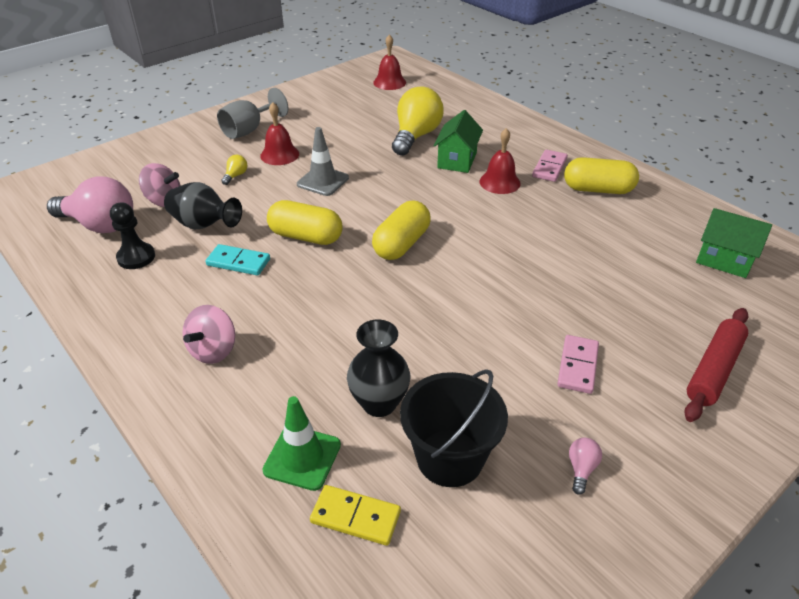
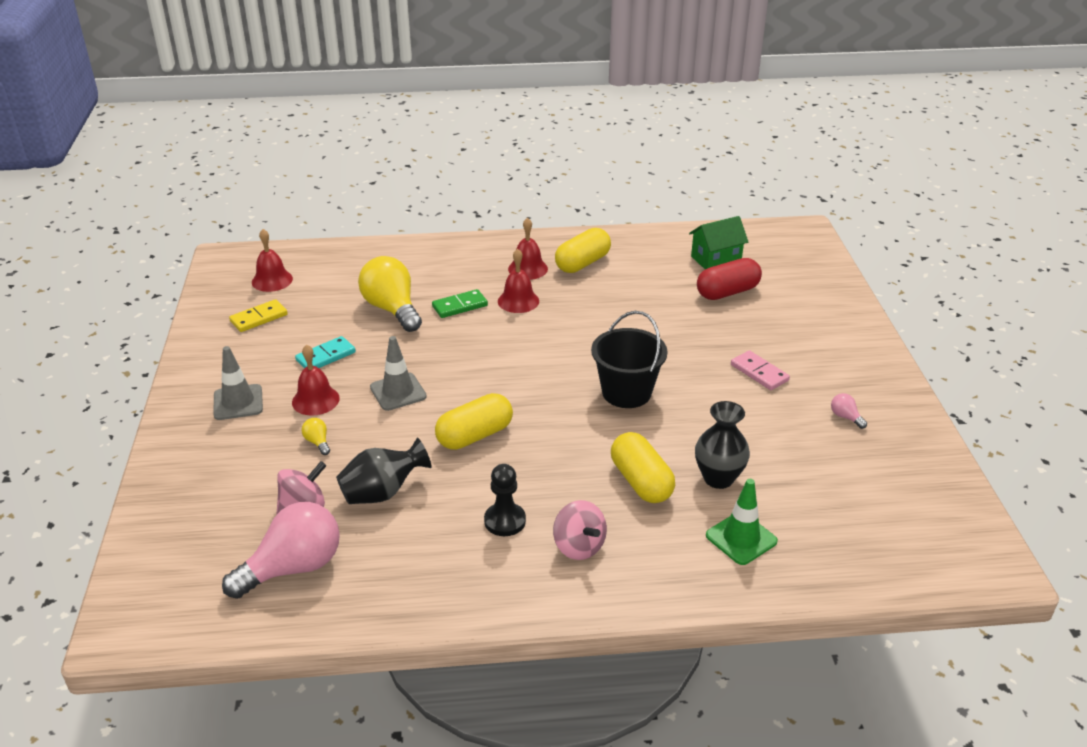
camera: 55 degrees left, 5 degrees down
black pawn [110,202,155,269] -> black pawn moved to [484,464,526,536]
turquoise domino [206,244,270,276] -> turquoise domino moved to [295,336,356,368]
grey goblet [217,88,288,139] -> grey traffic cone [213,346,263,420]
yellow domino [310,485,401,546] -> yellow domino moved to [229,299,288,332]
yellow capsule [372,200,431,260] -> yellow capsule moved to [611,432,675,503]
black bucket [400,369,508,487] -> black bucket moved to [591,311,668,408]
green house [434,110,483,173] -> green domino [432,289,488,318]
pink domino [532,149,568,182] -> red bell [508,217,548,280]
red rolling pin [684,308,748,422] -> none
none -> red capsule [697,258,762,300]

